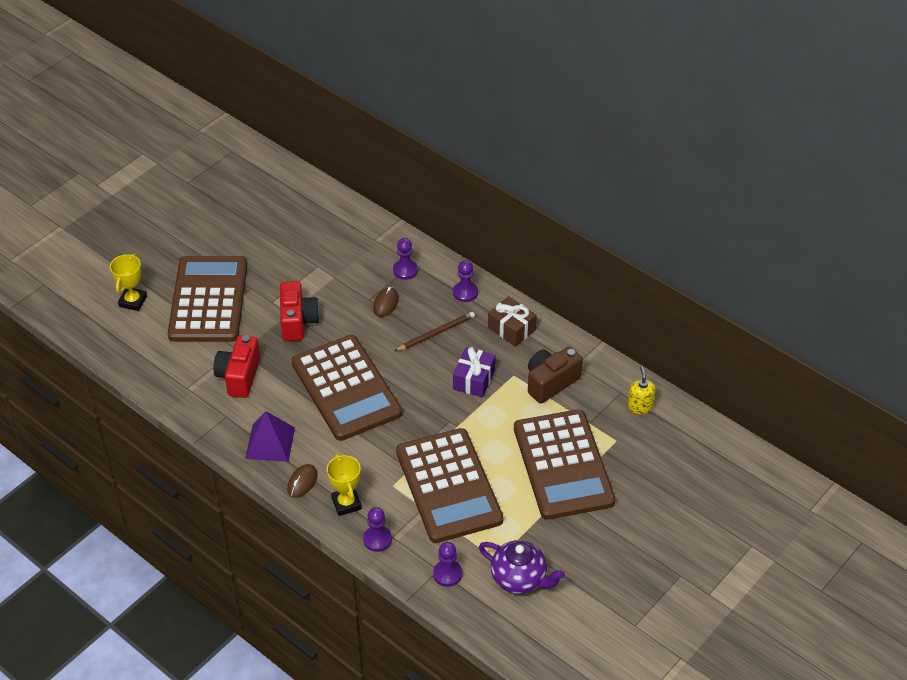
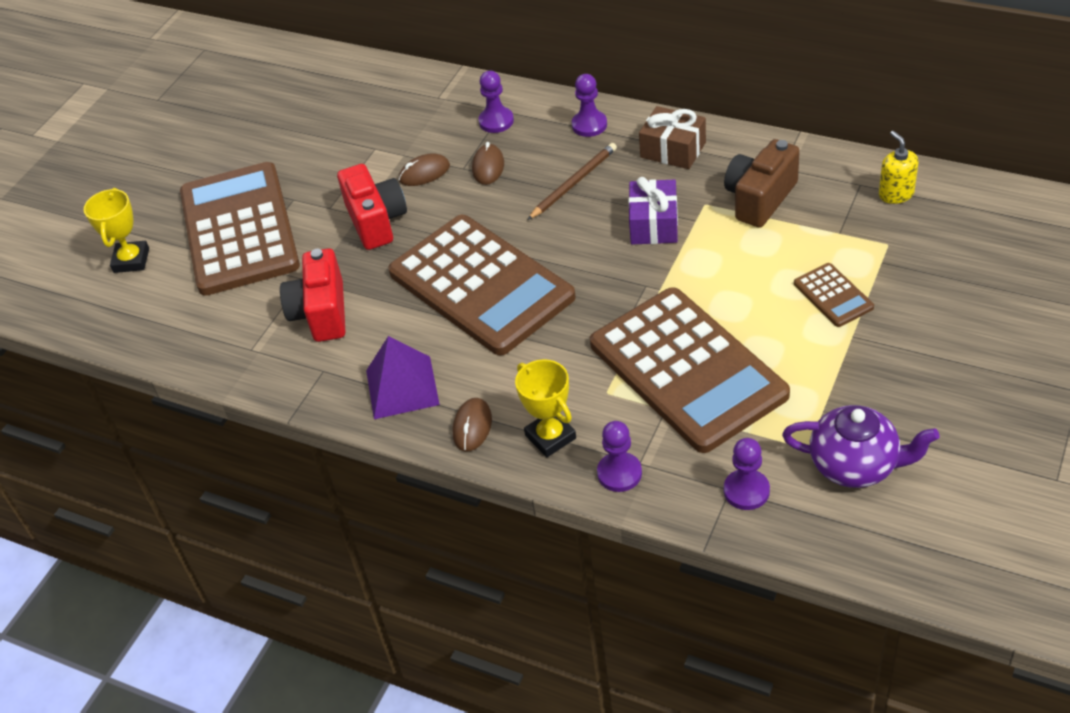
camera: 10 degrees left, 0 degrees up
brown calculator [514,409,616,520] -> brown calculator [794,263,874,327], size x0.41
none -> brown mouse [399,153,450,186]

